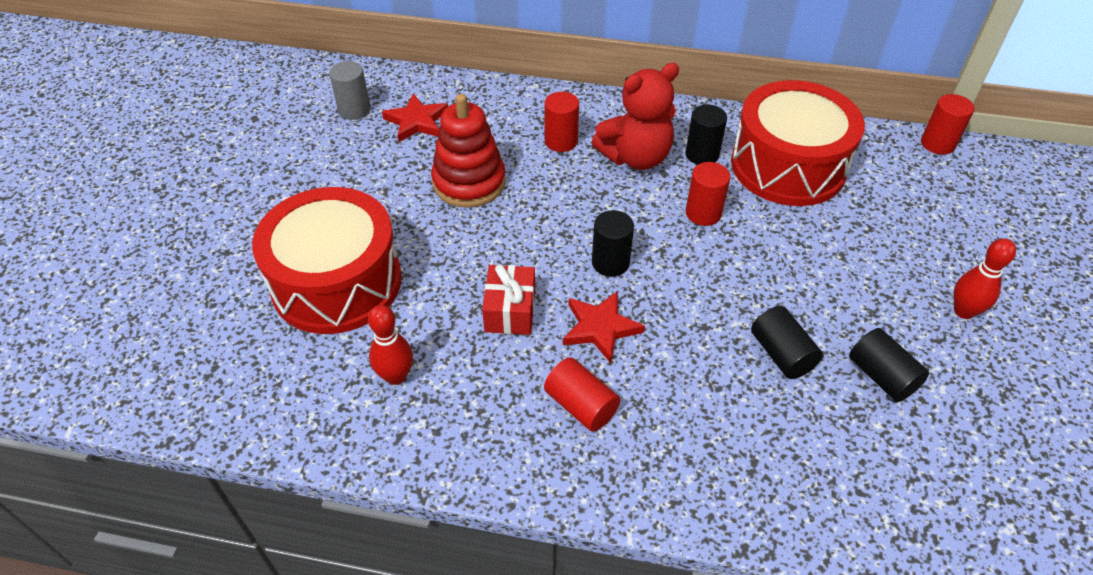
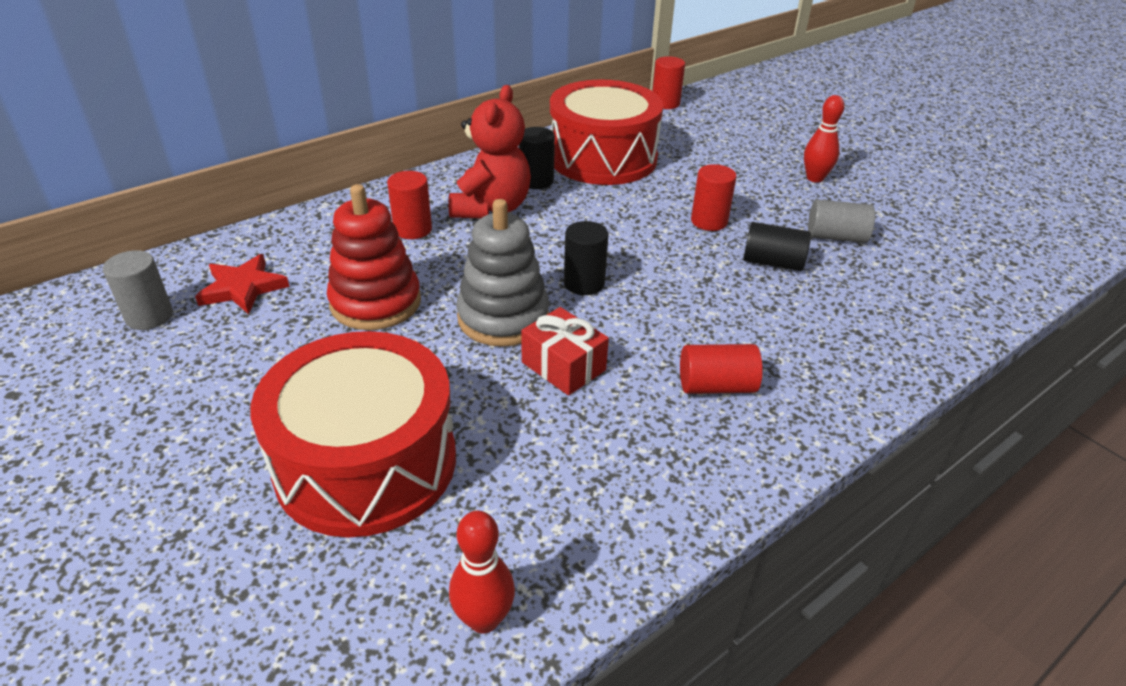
camera: 50 degrees left, 10 degrees down
red bowling pin [368,305,413,385] -> red bowling pin moved to [449,511,515,633]
red star [563,291,645,363] -> none
red cylinder [686,162,730,226] -> red cylinder moved to [691,164,737,231]
black cylinder [849,328,929,402] -> grey cylinder [808,199,875,243]
none -> grey stacking toy [456,199,549,347]

